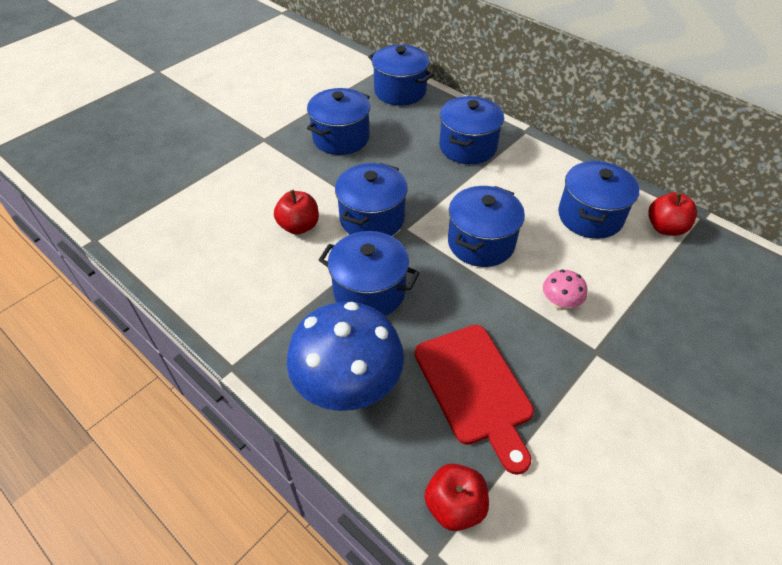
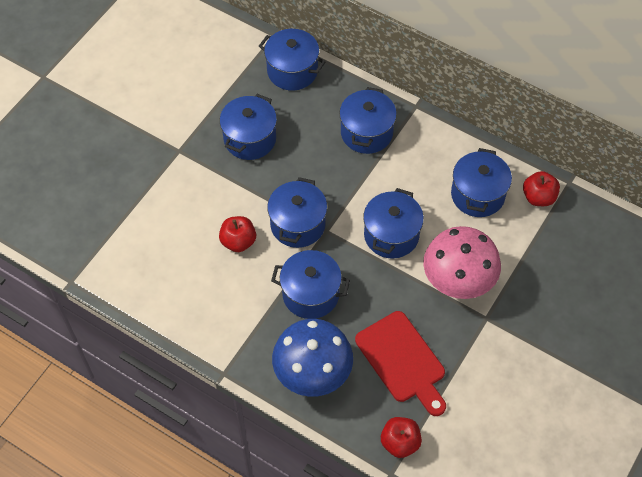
camera: 10 degrees left, 10 degrees up
pink mushroom [543,270,587,310] -> pink mushroom [423,226,501,299], size x2.29

